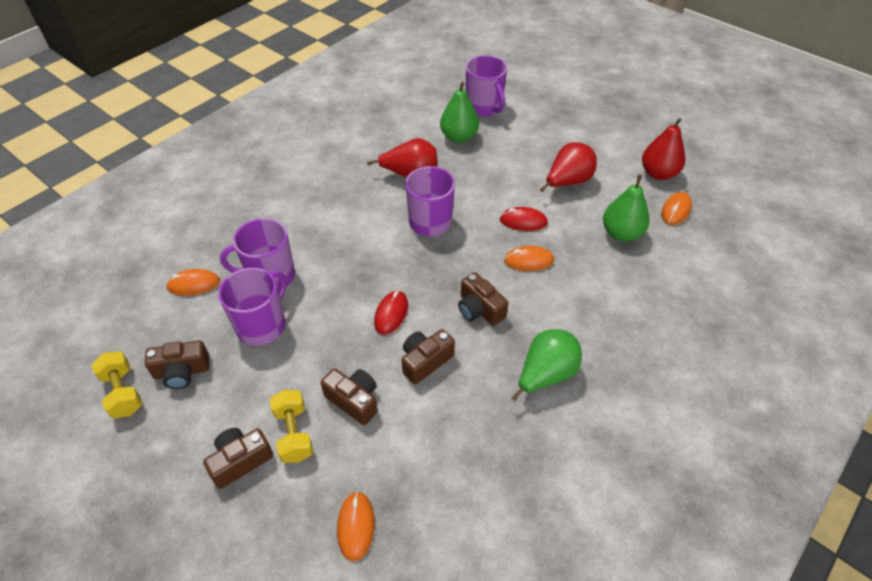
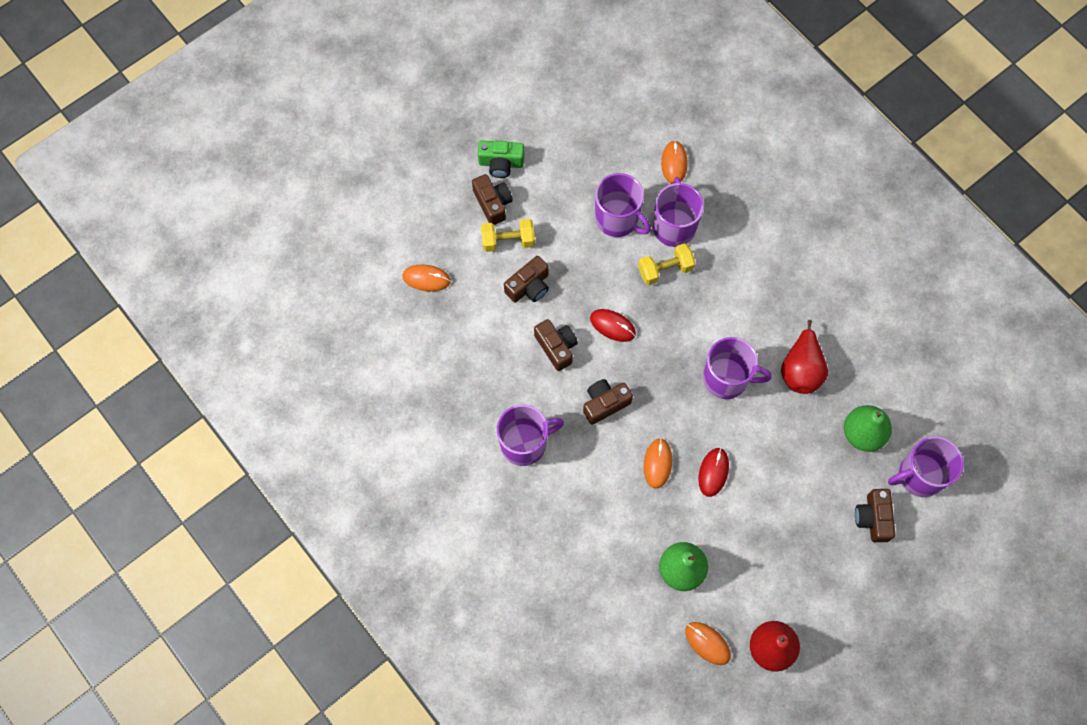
camera: 100 degrees right, 20 degrees up
yellow dumbbell [92,351,143,418] -> yellow dumbbell moved to [638,243,695,285]
brown camera [145,340,210,389] -> brown camera moved to [855,489,895,542]
green pear [511,329,582,401] -> purple mug [497,405,564,466]
red pear [540,142,597,192] -> none
none -> green camera [478,140,524,178]

